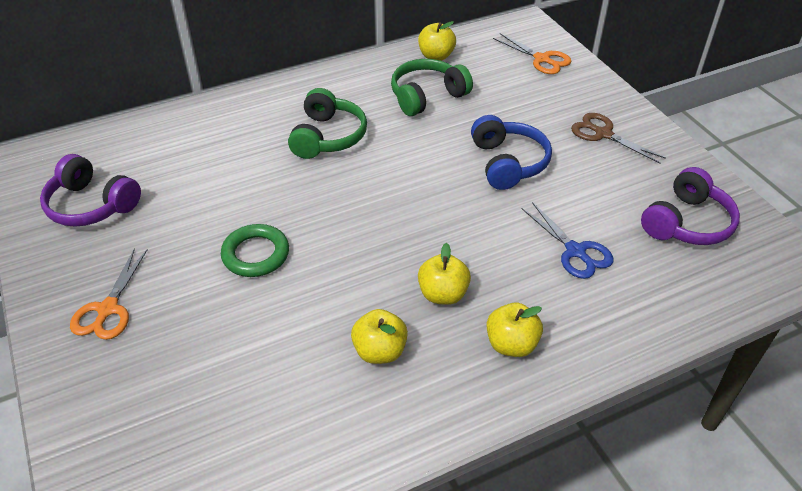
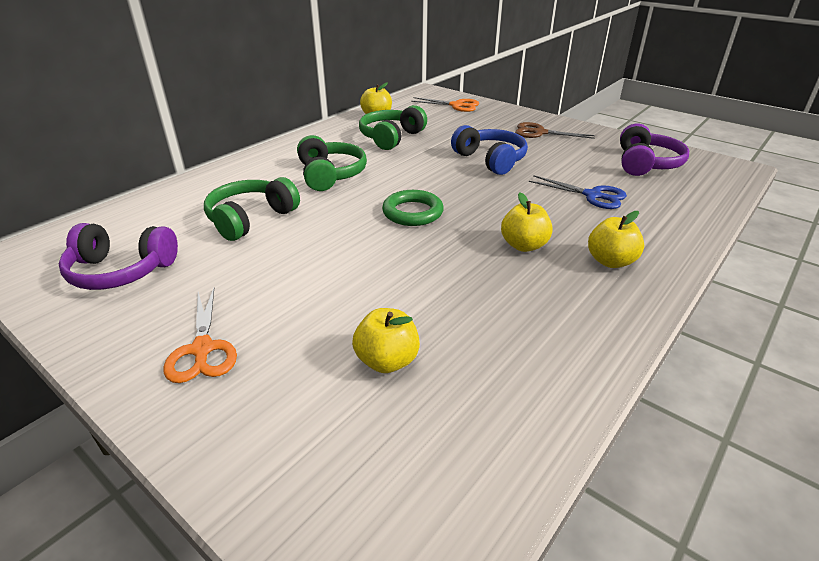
camera: 25 degrees left, 10 degrees down
green ring [221,224,289,277] -> green ring moved to [382,190,444,226]
yellow apple [351,309,408,364] -> yellow apple moved to [352,308,420,373]
none -> green headphones [204,177,300,241]

